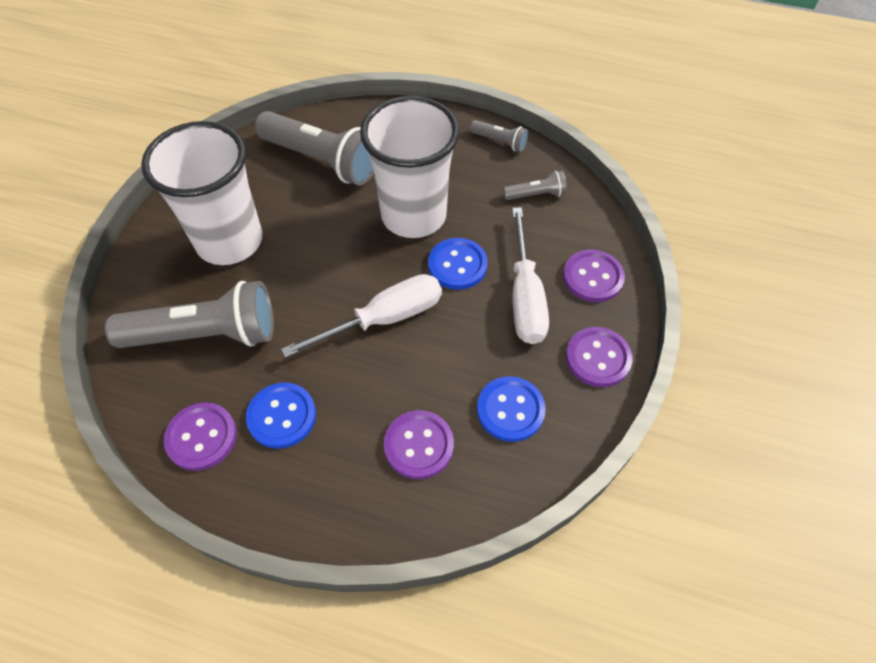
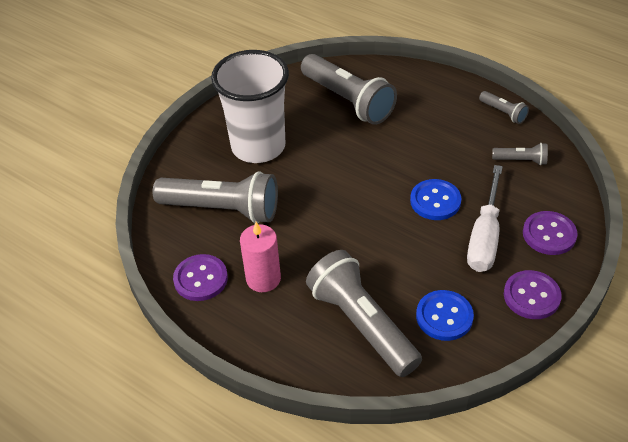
camera: 20 degrees right, 10 degrees down
blue button [246,382,316,449] -> pink candle [240,222,281,292]
white screwdriver [281,274,442,358] -> none
white cup [360,96,460,238] -> none
purple button [384,410,454,479] -> grey flashlight [306,250,422,377]

